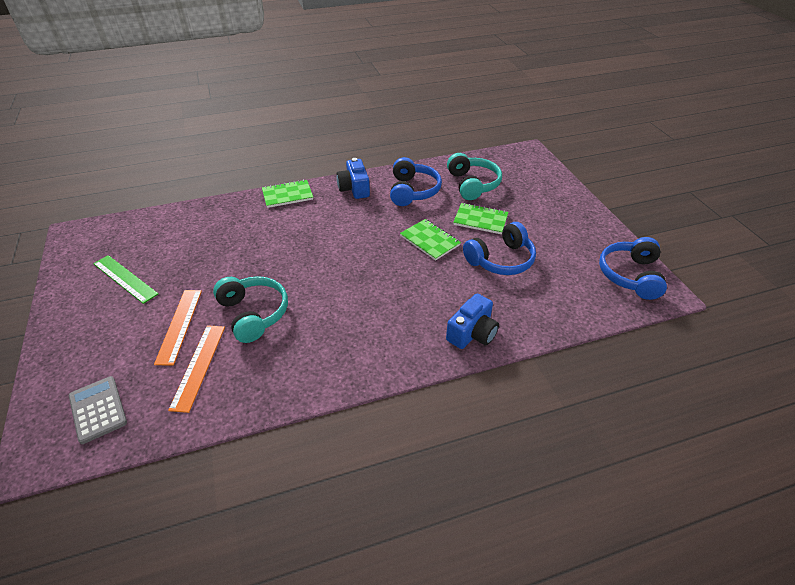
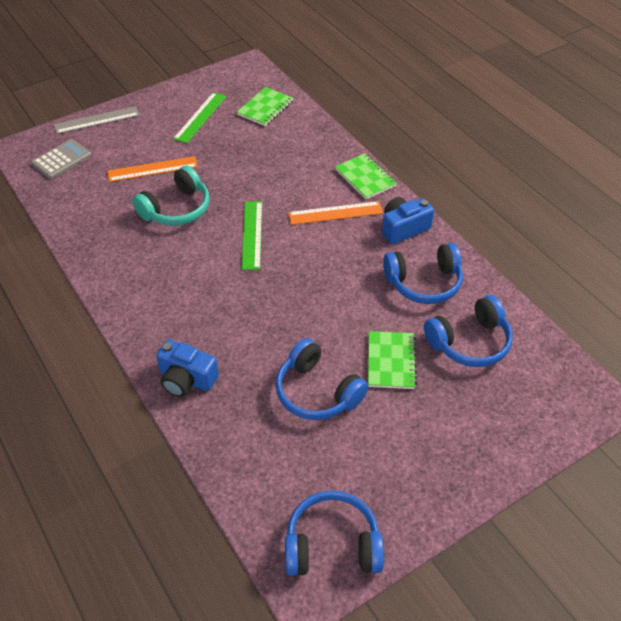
camera: 75 degrees right, 5 degrees up
orange ruler [168,325,225,413] -> orange ruler moved to [288,201,383,225]
green notebook [400,219,461,261] -> green notebook moved to [237,87,293,126]
turquoise headphones [447,153,502,200] -> blue headphones [424,295,513,367]
none -> grey ruler [54,106,139,134]
none -> green ruler [241,201,262,270]

